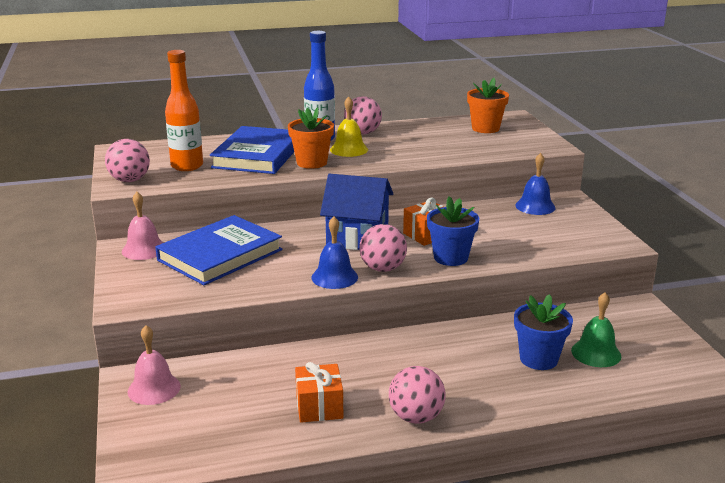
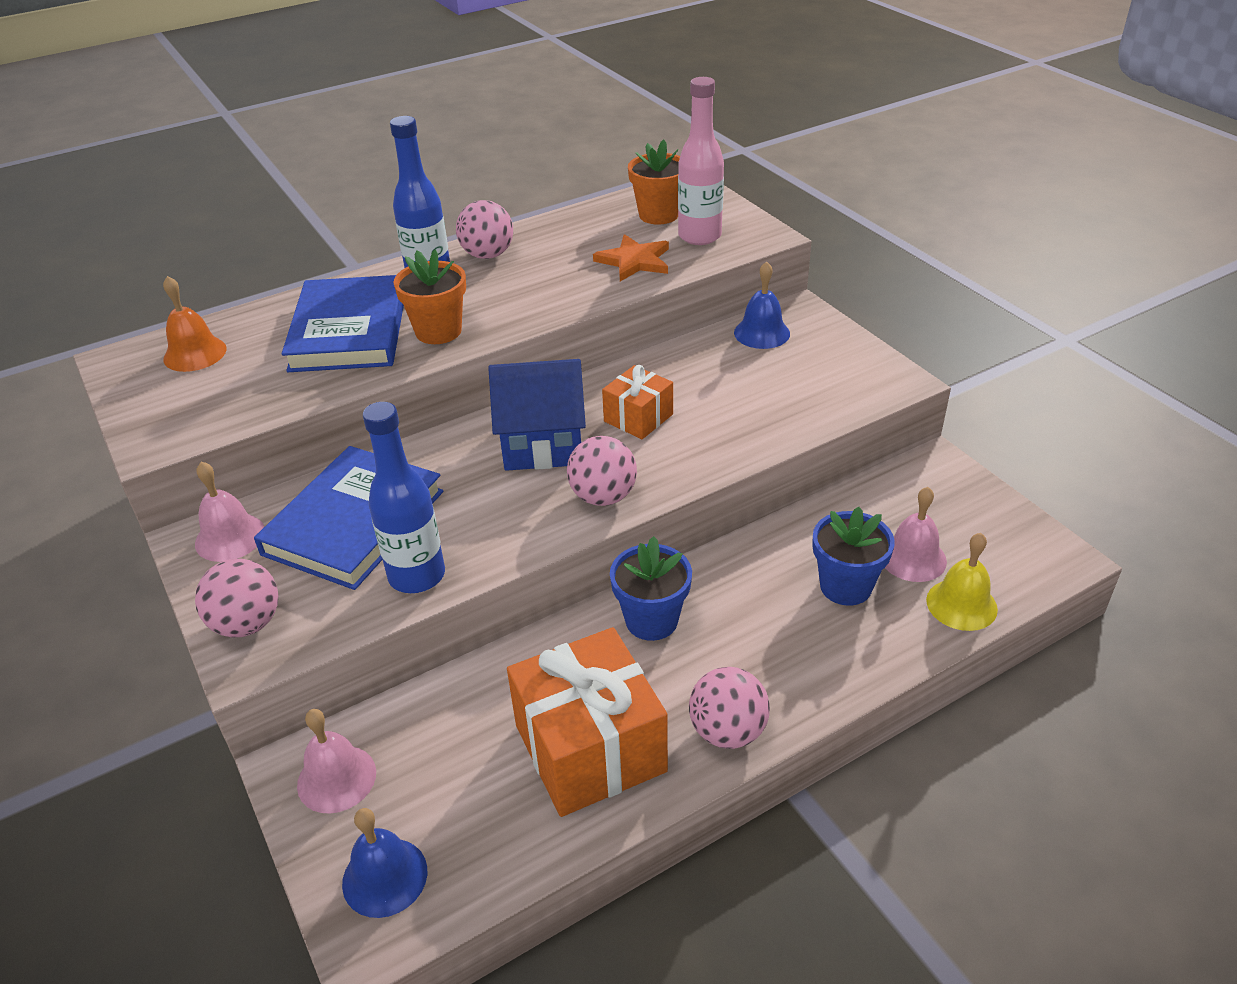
camera: 15 degrees left, 15 degrees up
pink ball [105,139,150,182] -> pink ball moved to [195,559,279,637]
orange bottle [165,50,203,171] -> none
orange gift [295,362,343,423] -> orange gift [507,627,668,817], size x1.86
blue bell [312,216,358,289] -> blue bell moved to [342,808,427,918]
yellow bell [330,97,368,157] -> yellow bell moved to [926,533,998,631]
blue flower pot [427,196,479,266] -> blue flower pot moved to [610,536,692,641]
green bell [571,292,621,367] -> pink bell [885,487,947,582]
none -> orange bell [163,276,227,372]
none -> blue bottle [363,402,445,593]
none -> orange star [593,234,669,282]
none -> pink bottle [678,77,724,245]

